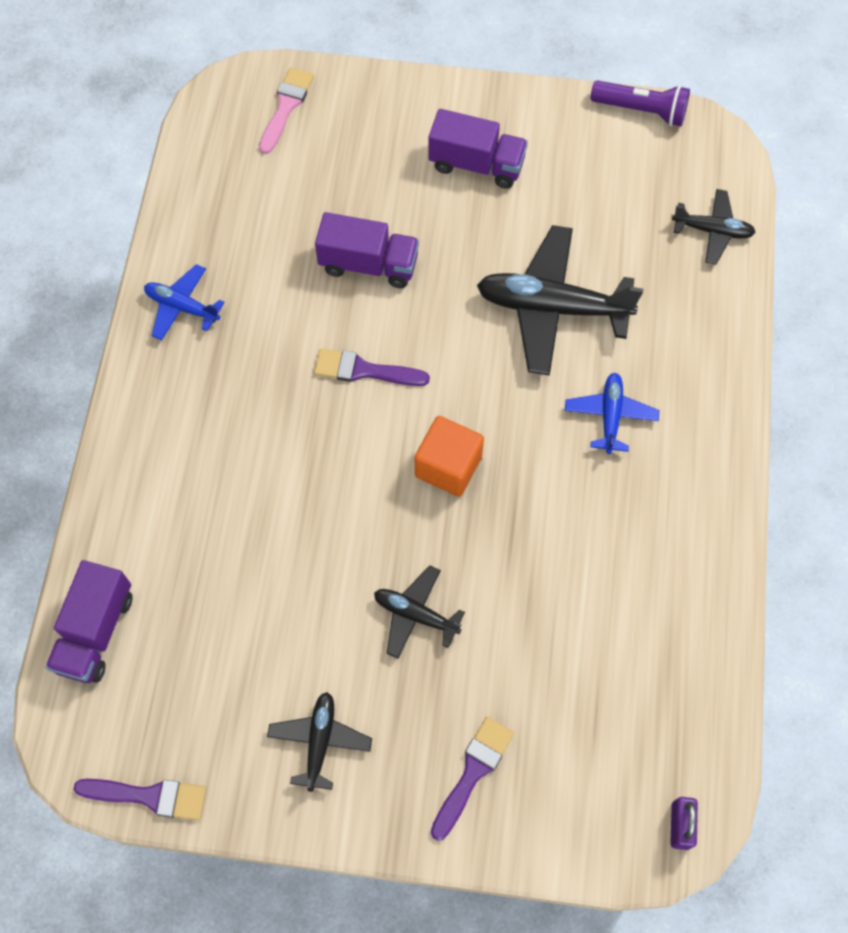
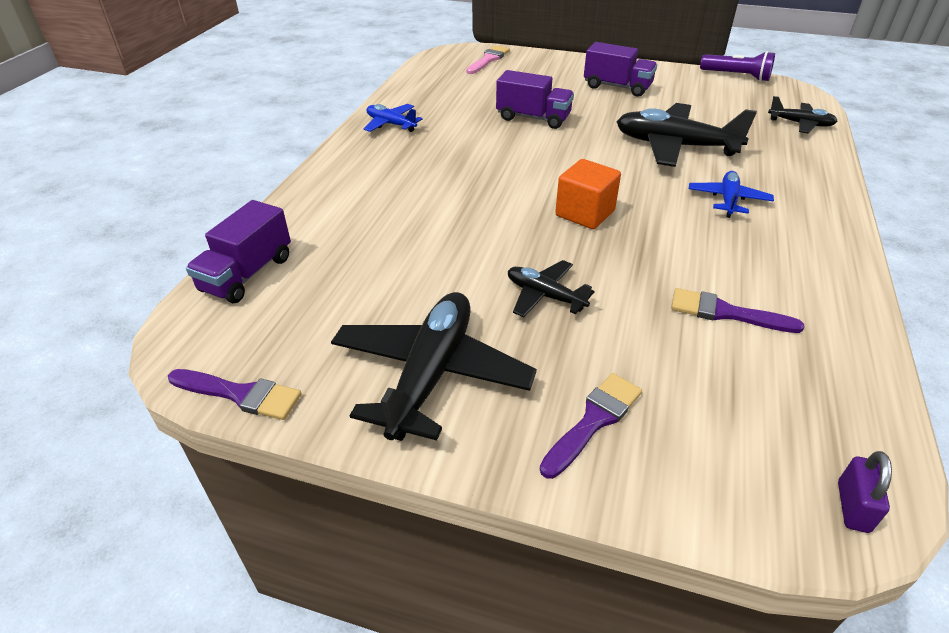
camera: 10 degrees right, 25 degrees down
black plane [267,692,372,792] -> black plane [331,292,537,441], size x1.87
purple brush [314,348,430,386] -> purple brush moved to [671,288,804,333]

